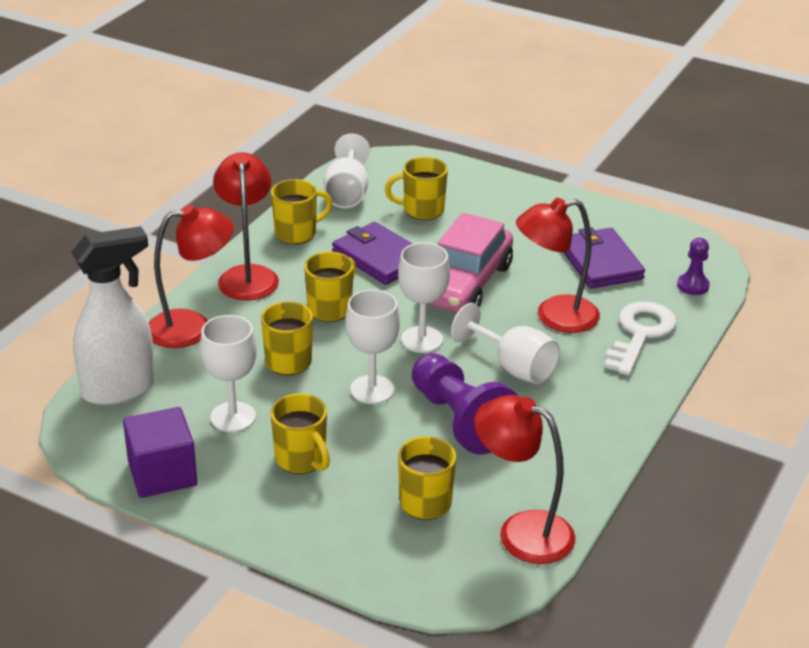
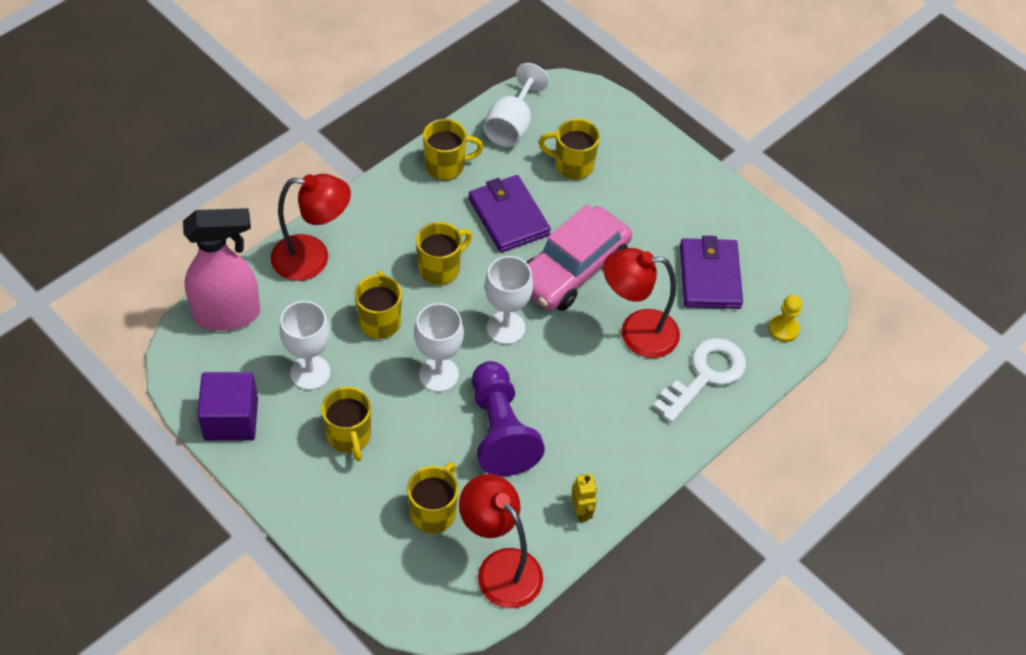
camera: 15 degrees right, 20 degrees up
white spray bottle [71,226,155,405] -> pink spray bottle [183,208,260,331]
red lamp [213,152,279,300] -> none
white goblet [451,303,560,384] -> none
purple pawn [677,238,710,295] -> yellow pawn [769,295,802,342]
none -> yellow robot [571,474,597,522]

